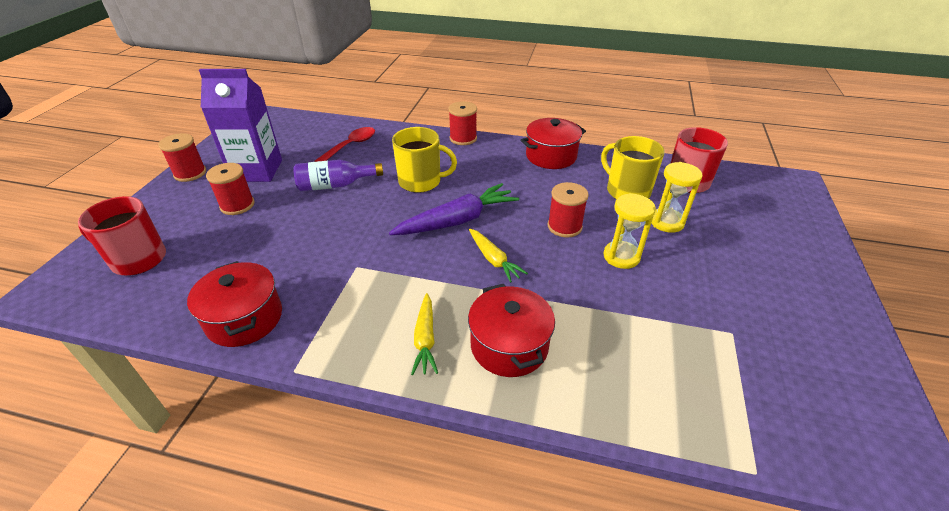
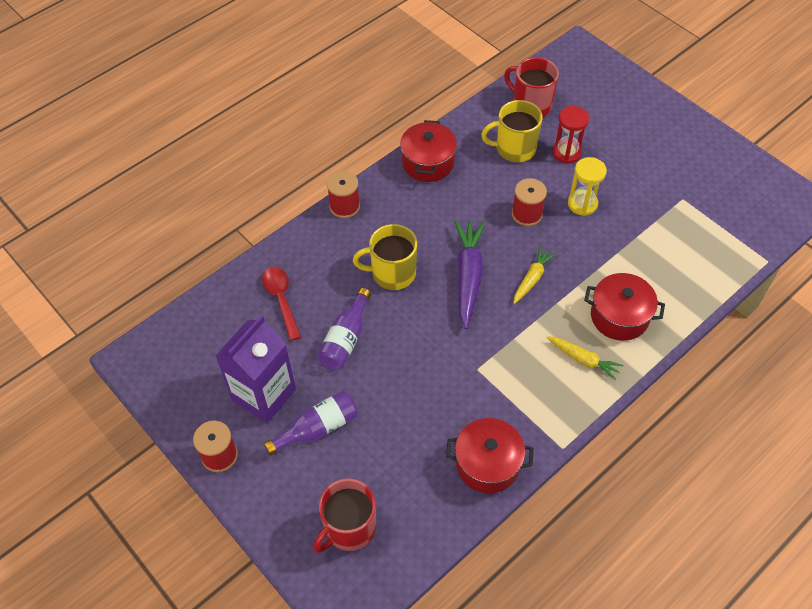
camera: 55 degrees left, 15 degrees up
red spool [206,163,255,215] -> purple bottle [264,390,358,456]
yellow mug [392,127,457,193] -> yellow mug turned 135 degrees counterclockwise [353,224,417,290]
yellow carrot [469,229,528,283] -> yellow carrot turned 60 degrees counterclockwise [513,246,556,304]
yellow hourglass [651,162,703,233] -> red hourglass [553,106,589,164]

